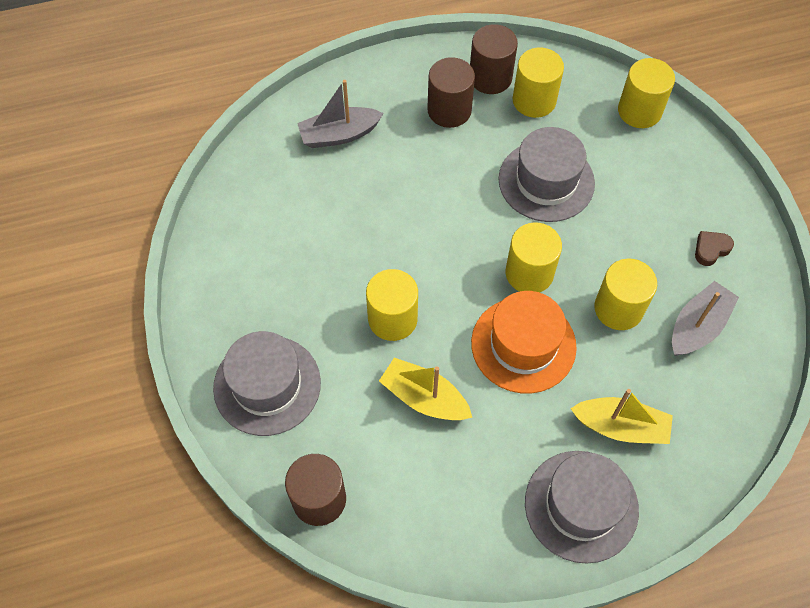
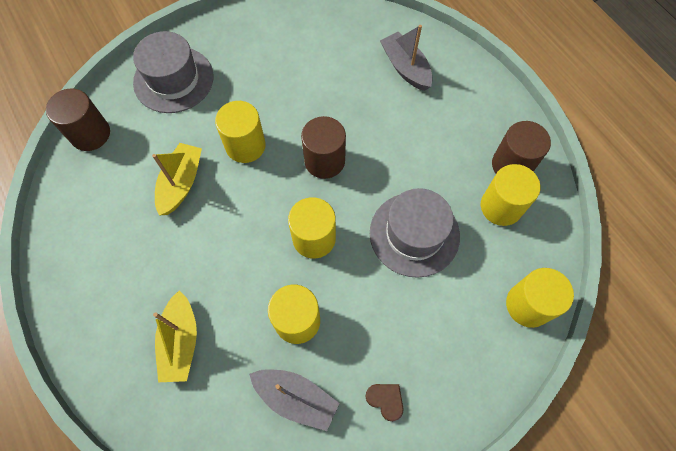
camera: 75 degrees right, 5 degrees up
brown cylinder [427,57,475,128] -> brown cylinder moved to [301,116,346,179]
orange hat [471,291,577,394] -> none
grey hat [525,451,639,564] -> none

